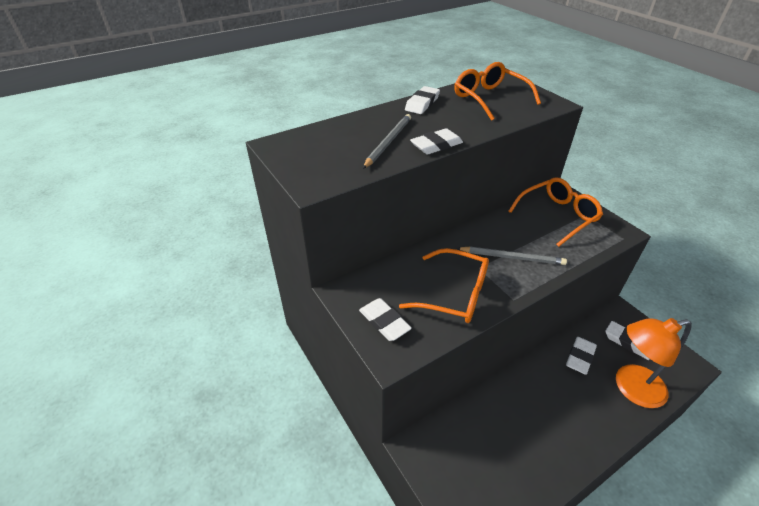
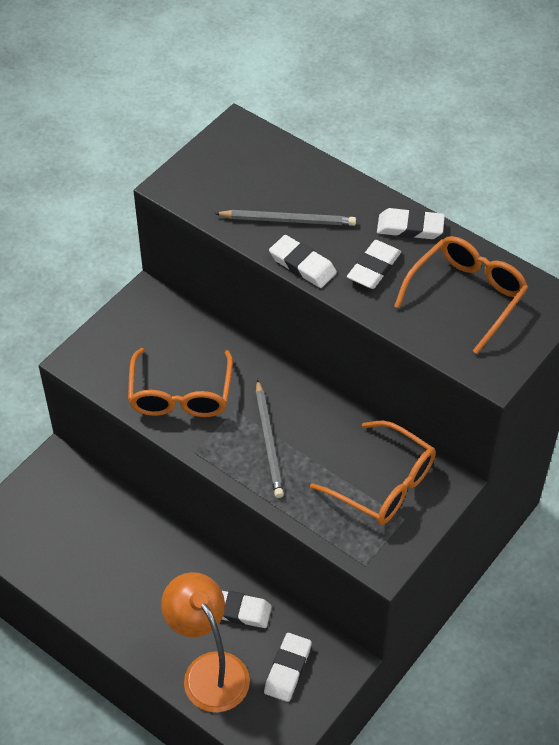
camera: 70 degrees right, 10 degrees up
white eraser [359,298,412,341] -> white eraser moved to [347,240,401,289]

